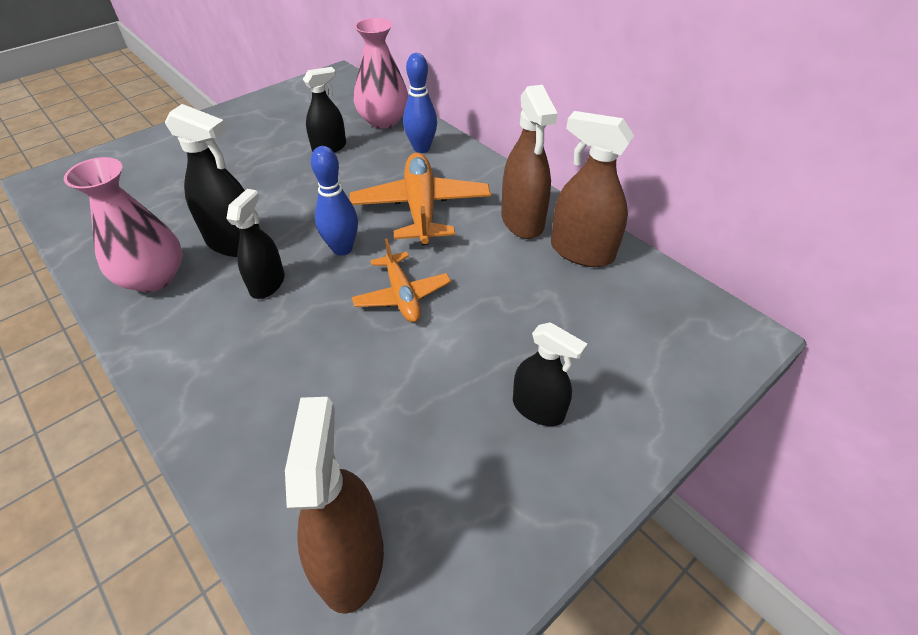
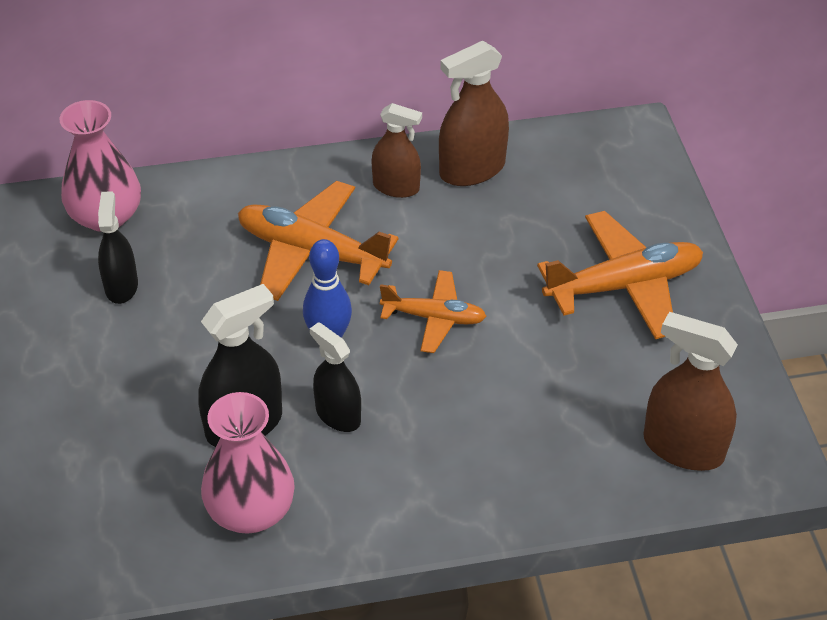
camera: 60 degrees left, 0 degrees up
blue bowling pin [403,53,437,153] -> none
brown spray bottle [501,85,558,239] -> brown spray bottle [372,103,422,198], size x0.66
black spray bottle [513,322,587,426] -> orange plane [537,211,703,339]

